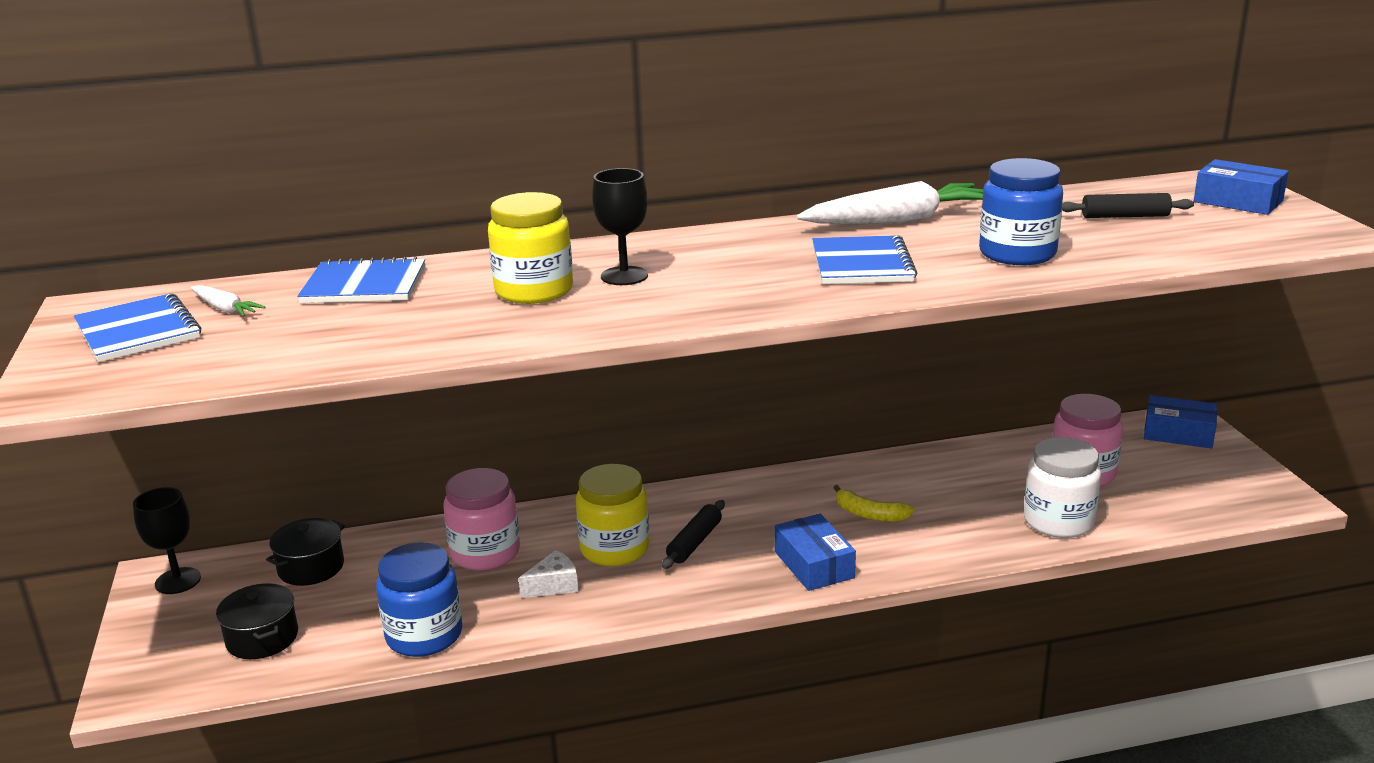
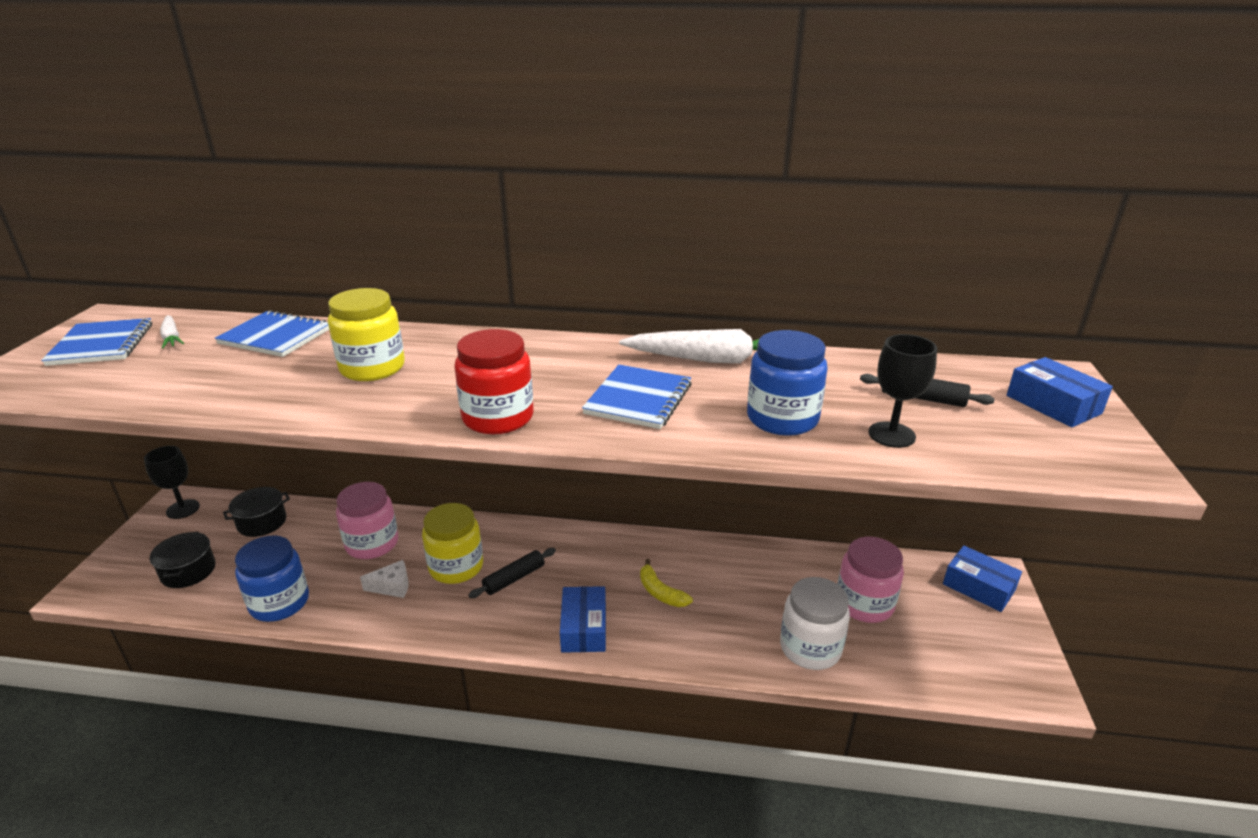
camera: 20 degrees right, 5 degrees up
black goblet [592,168,648,285] -> black goblet moved to [868,334,937,448]
none -> red jar [454,329,534,434]

